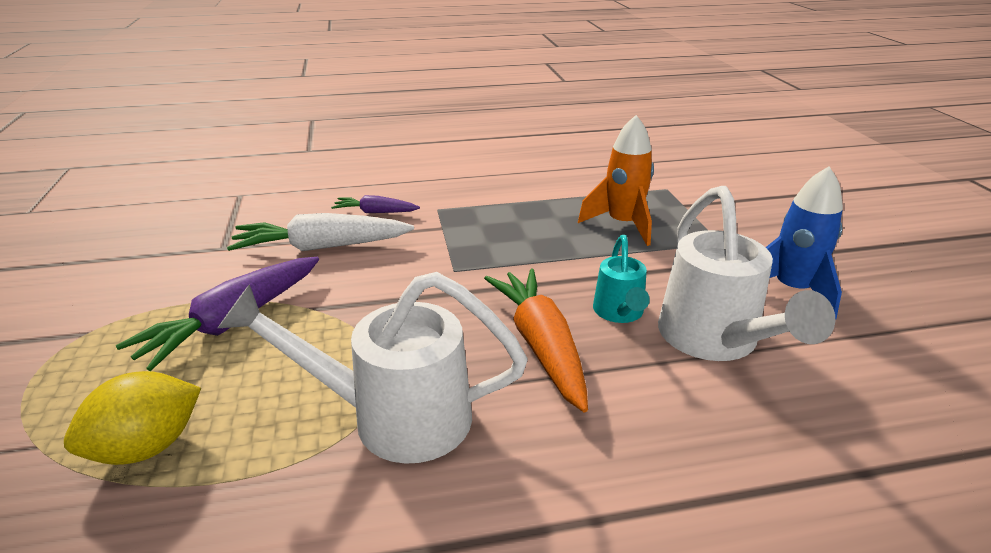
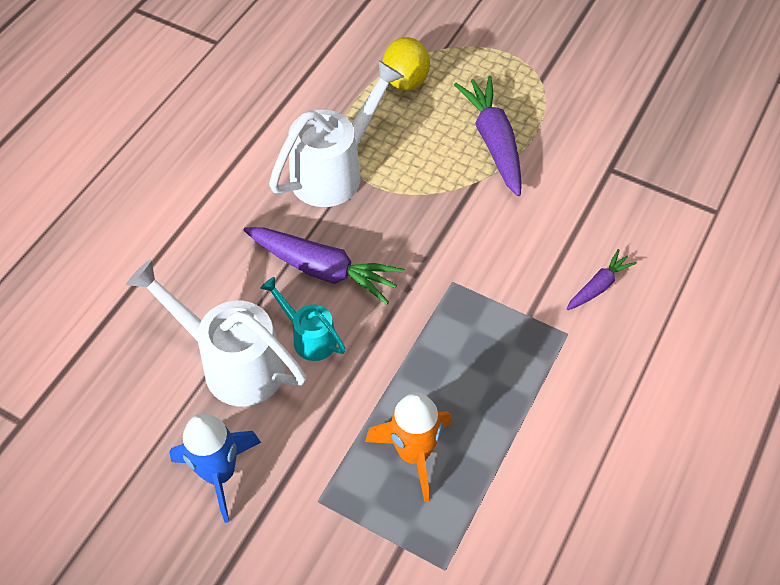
camera: 130 degrees right, 25 degrees up
white carrot [227,213,414,251] -> none
orange carrot [484,269,588,413] -> purple carrot [244,227,405,304]

